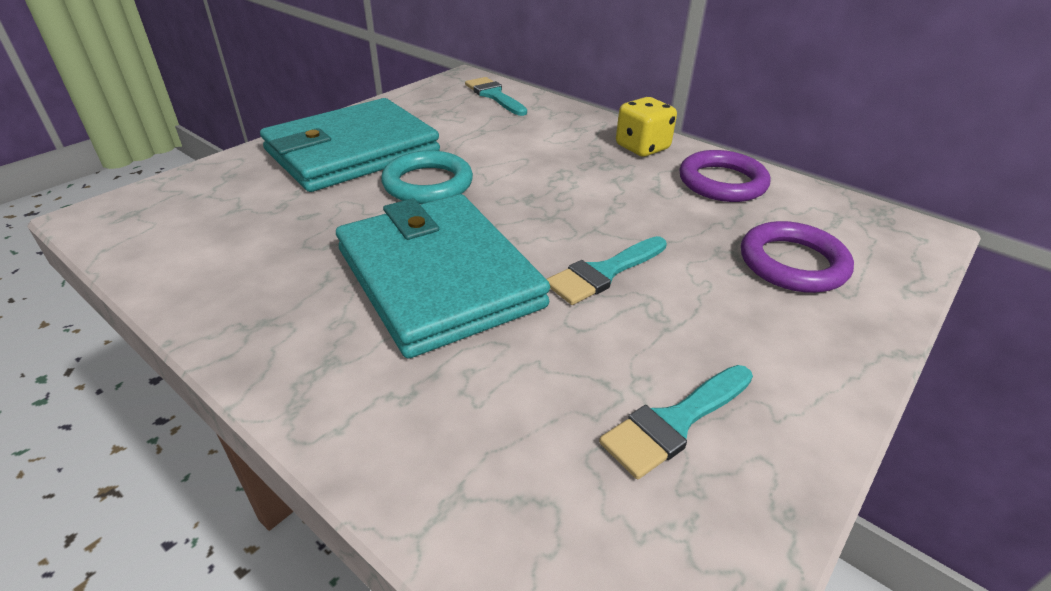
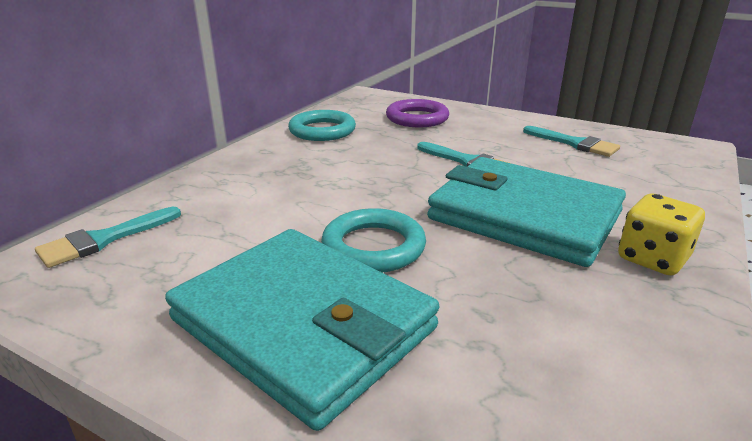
camera: 100 degrees left, 10 degrees down
turquoise wallet [336,194,550,358] -> turquoise wallet turned 75 degrees clockwise [427,157,626,267]
yellow dice [616,97,677,157] -> yellow dice moved to [618,193,705,276]
purple ring [680,150,770,202] -> turquoise ring [288,110,356,141]

